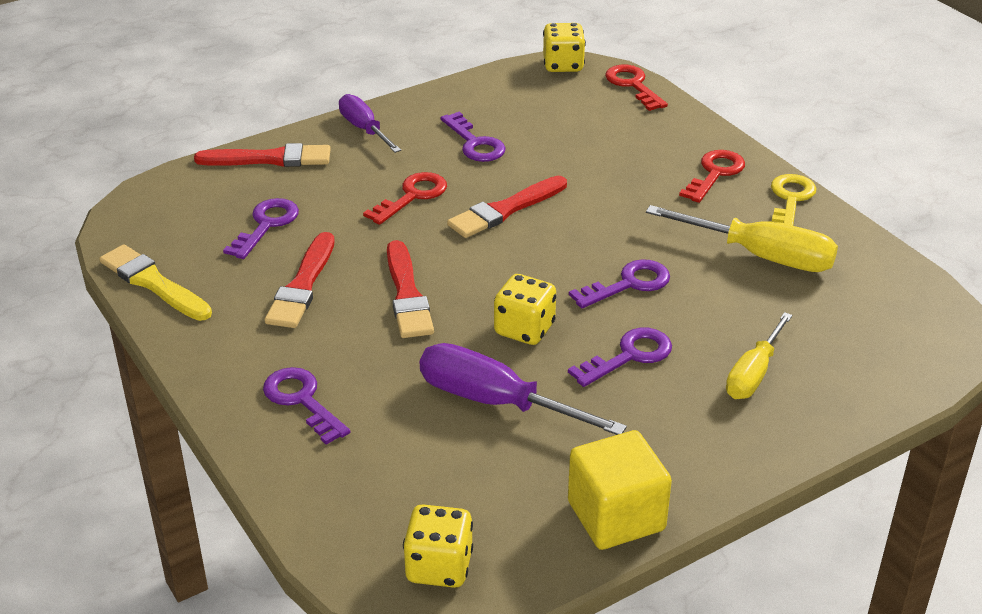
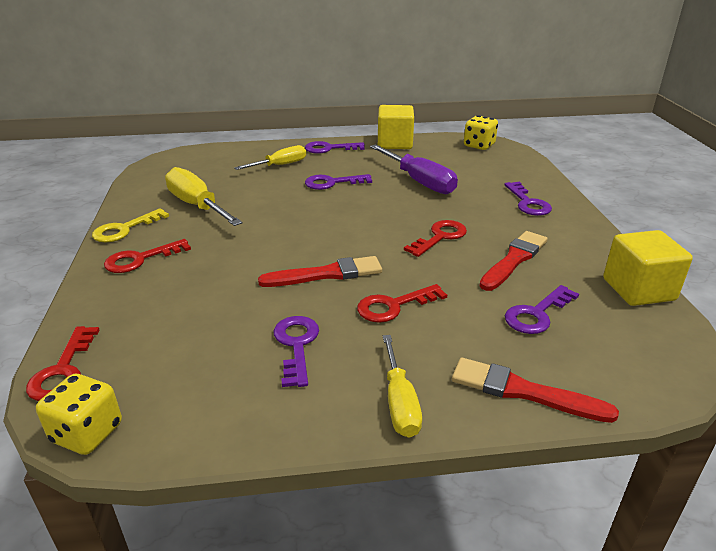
camera: 155 degrees left, 5 degrees down
yellow brush [99,244,212,321] -> yellow cube [603,230,693,306]
purple screwdriver [339,94,401,153] -> yellow screwdriver [383,335,422,438]
red brush [387,240,434,338] -> red key [404,220,467,257]
yellow dice [494,274,556,345] -> none
purple key [569,259,670,308] -> purple key moved to [305,141,365,154]

